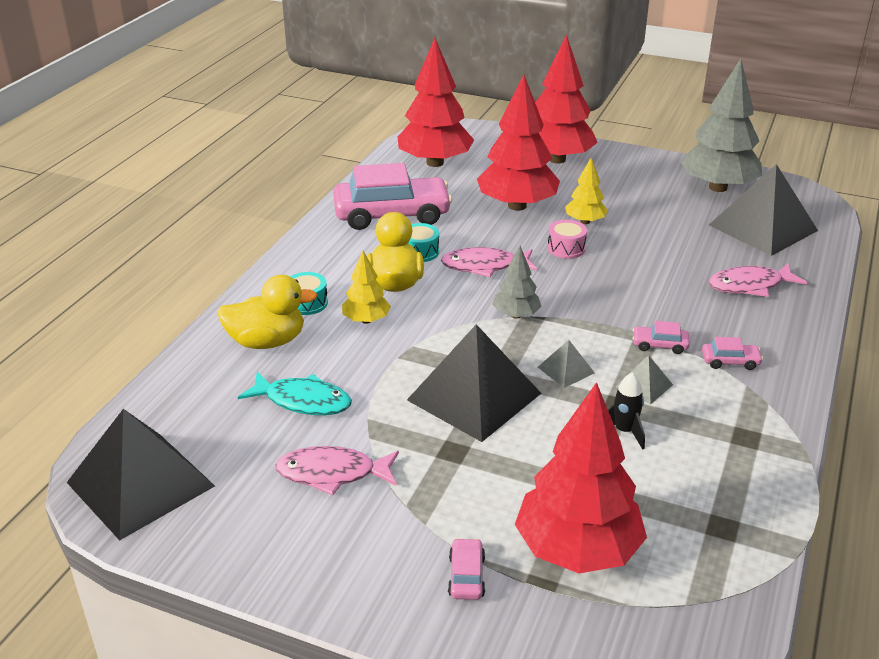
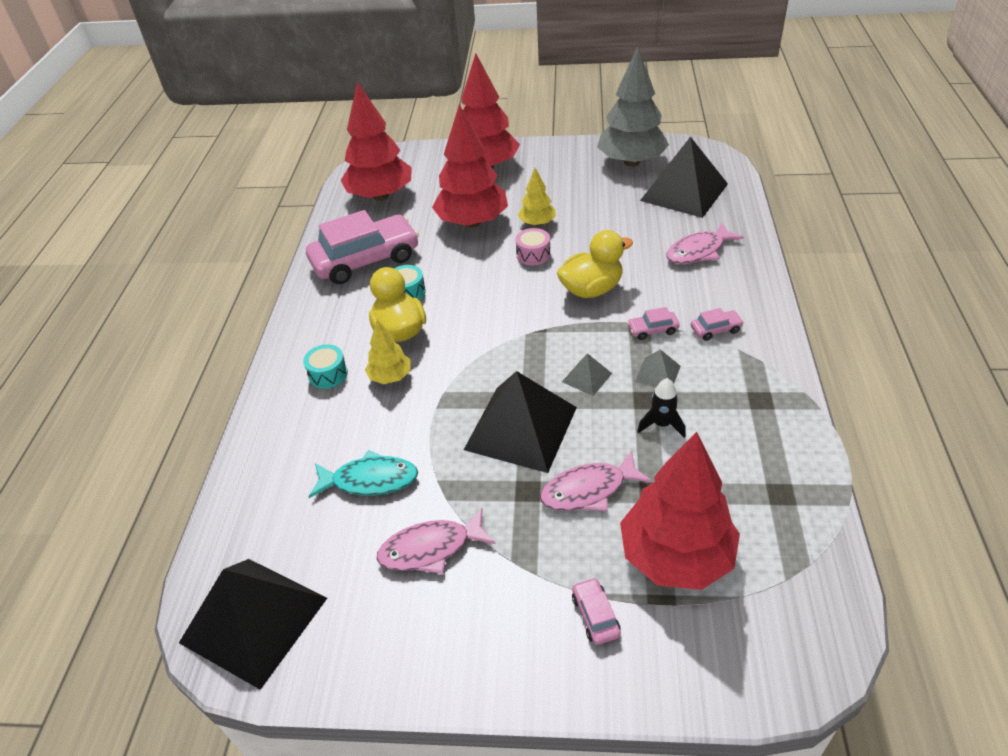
camera: 15 degrees left, 10 degrees up
yellow duck [217,275,317,349] -> yellow duck moved to [557,230,633,298]
pink fish [441,247,537,277] -> pink fish moved to [540,450,652,511]
grey tree [492,246,542,319] -> none

